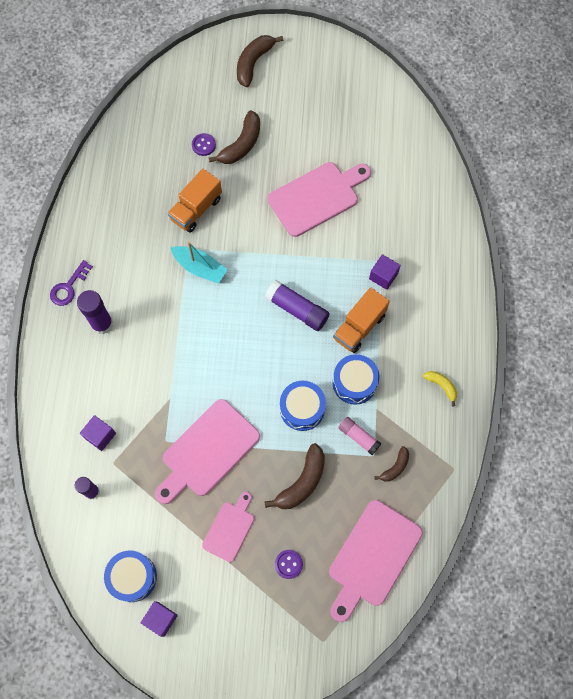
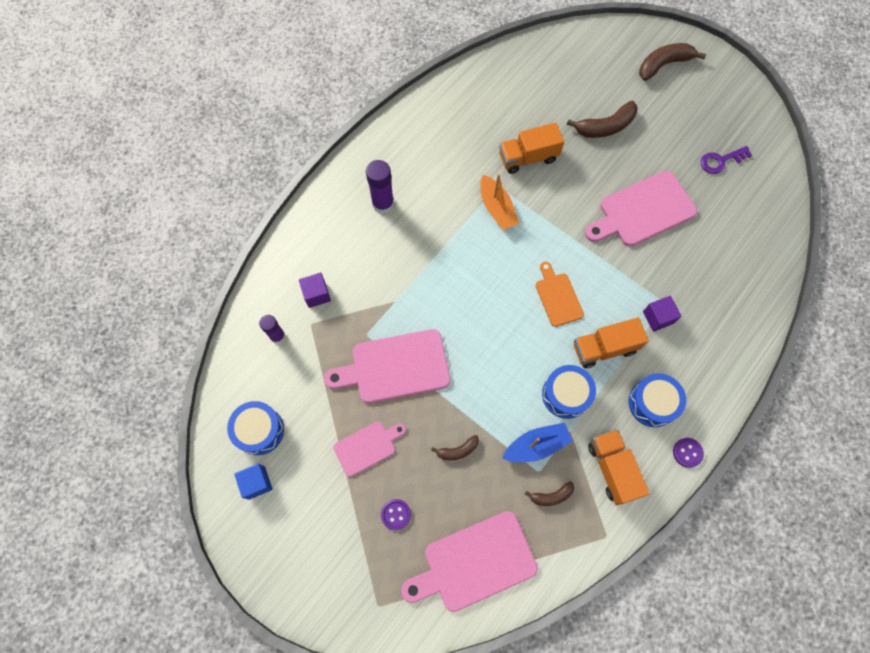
camera: 35 degrees right, 0 degrees up
purple key [50,260,93,306] -> purple key moved to [701,146,752,174]
purple cube [141,601,178,637] -> blue cube [234,463,273,500]
turquoise boat [170,242,228,284] -> orange boat [481,174,519,230]
purple button [192,133,216,156] -> purple button moved to [673,438,704,468]
brown banana [264,443,325,509] -> brown banana [431,435,479,460], size x0.56
purple glue stick [265,280,330,331] -> orange cutting board [535,262,584,327]
pink cutting board [268,162,371,237] -> pink cutting board turned 150 degrees clockwise [585,171,697,246]
blue drum [280,381,326,431] -> blue drum moved to [629,373,686,427]
pink glue stick [338,417,381,455] -> blue boat [502,422,573,462]
yellow banana [423,371,457,407] -> none
none -> orange truck [588,429,650,505]

